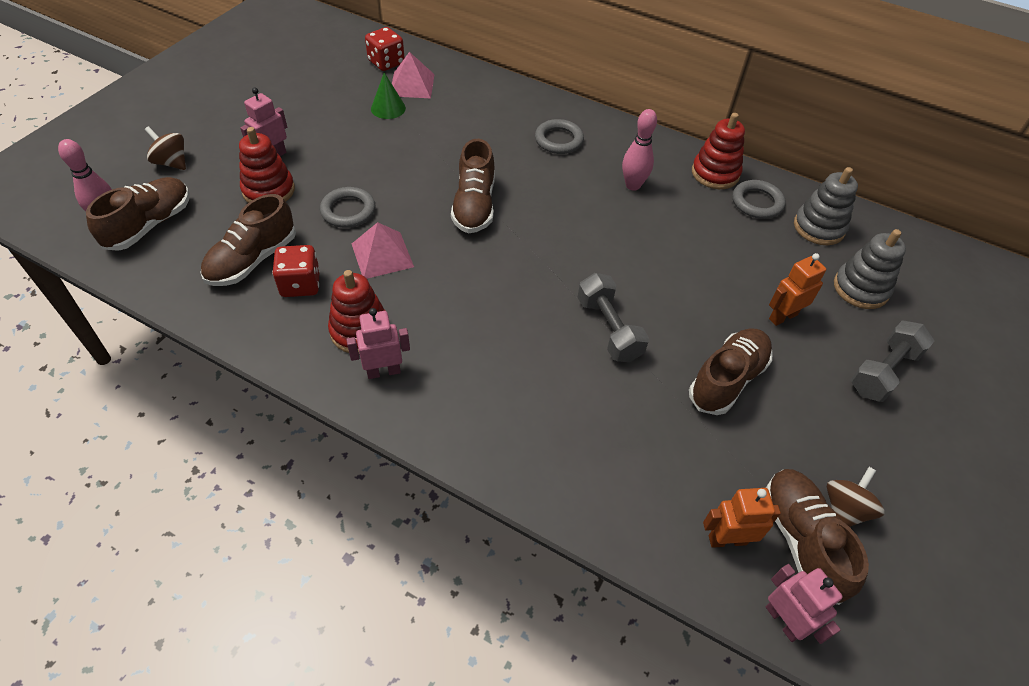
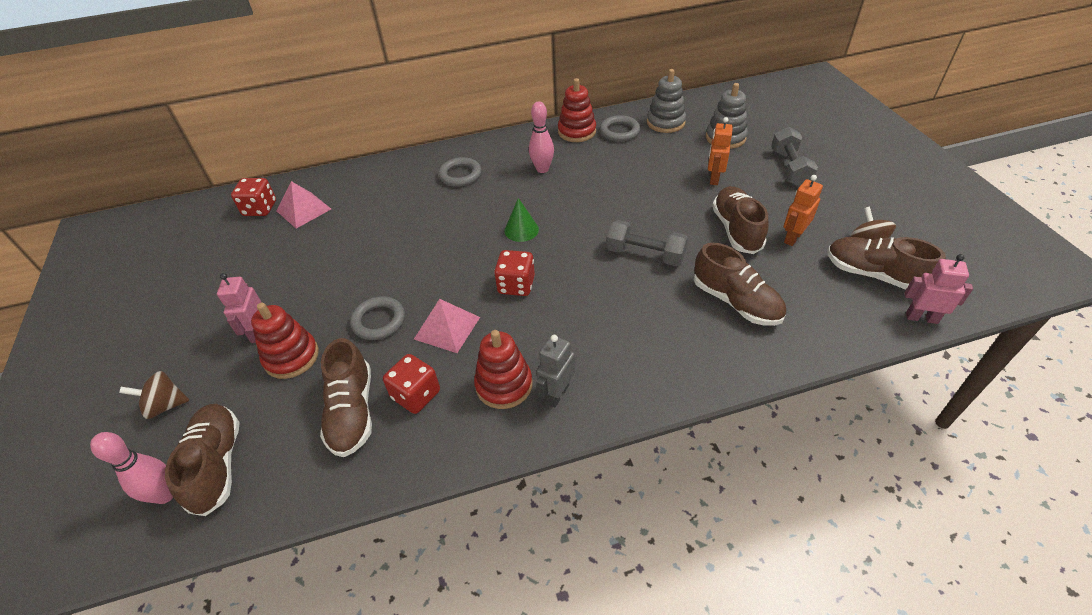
camera: 40 degrees left, 5 degrees down
pink robot [346,308,410,379] -> grey robot [536,335,575,408]
green cone [371,72,406,119] -> green cone moved to [504,198,539,242]
brown shoe [451,139,495,233] -> brown shoe moved to [694,243,786,326]
orange robot [703,488,781,548] -> orange robot moved to [783,175,823,246]
none -> red dice [494,250,535,296]

